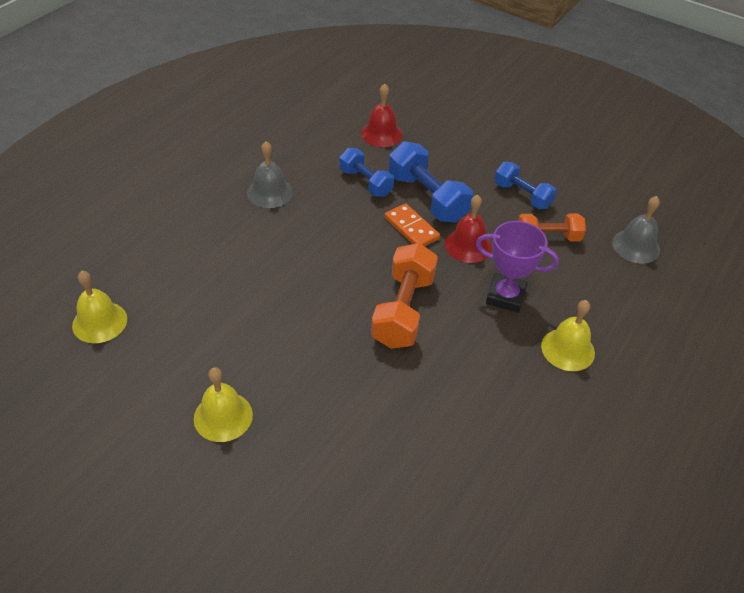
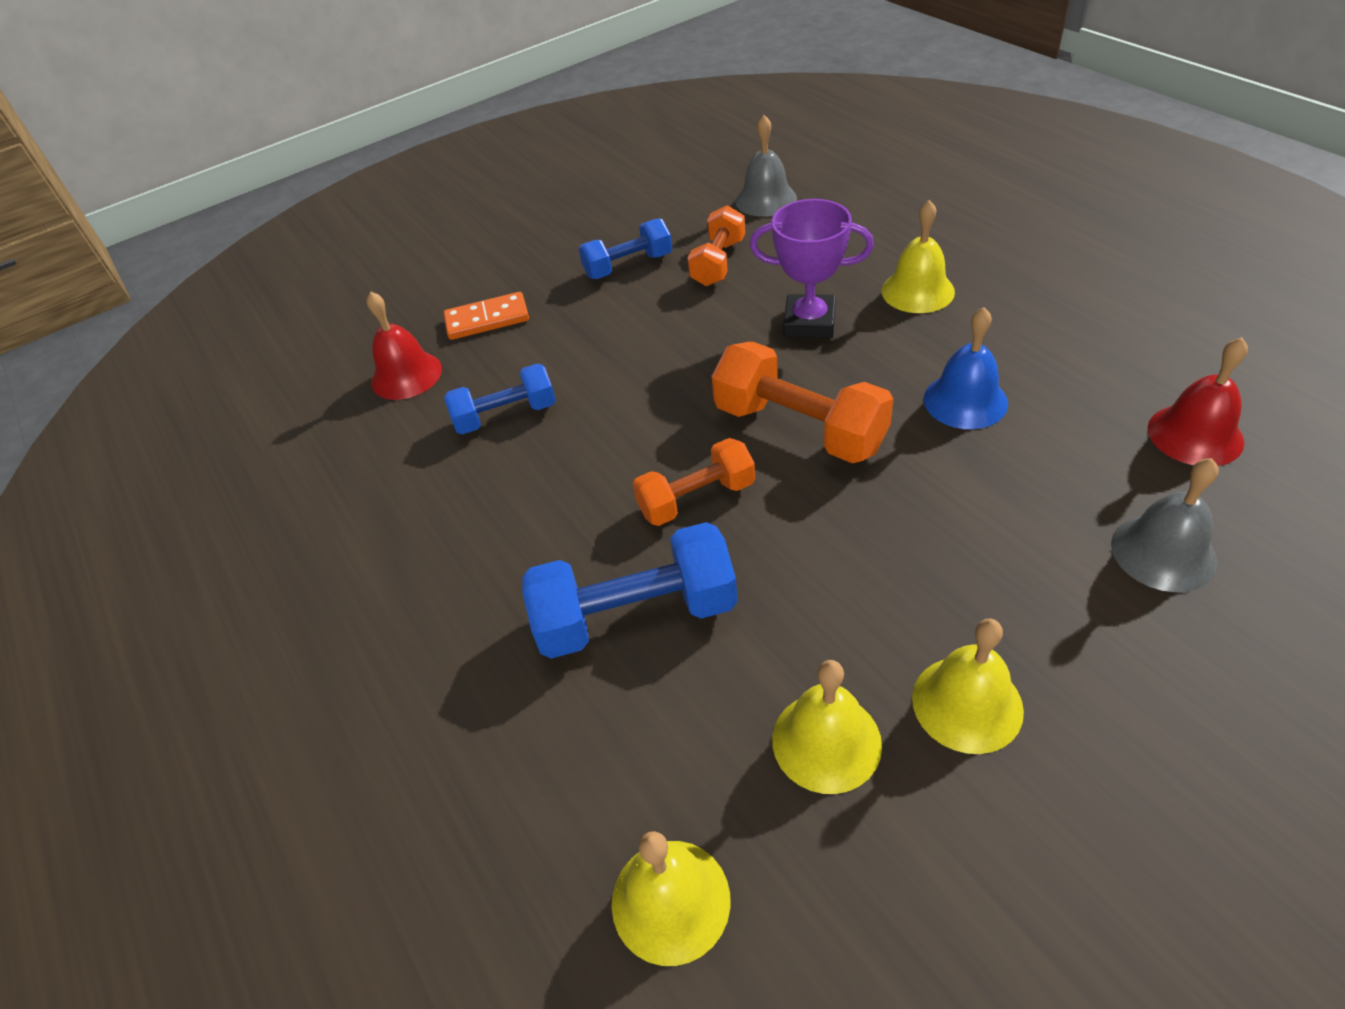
camera: 60 degrees left, 0 degrees up
grey bell [247,141,293,208] -> grey bell moved to [1111,458,1219,592]
orange domino [385,203,440,247] -> orange domino moved to [443,292,529,340]
blue dumbbell [389,141,473,222] -> blue dumbbell moved to [522,522,738,659]
red bell [444,195,492,263] -> red bell moved to [1148,337,1248,466]
purple trophy [476,221,559,313] -> purple trophy turned 60 degrees clockwise [750,199,874,338]
none -> orange dumbbell [633,438,755,526]
none -> yellow bell [772,660,882,794]
none -> blue bell [924,307,1008,429]

